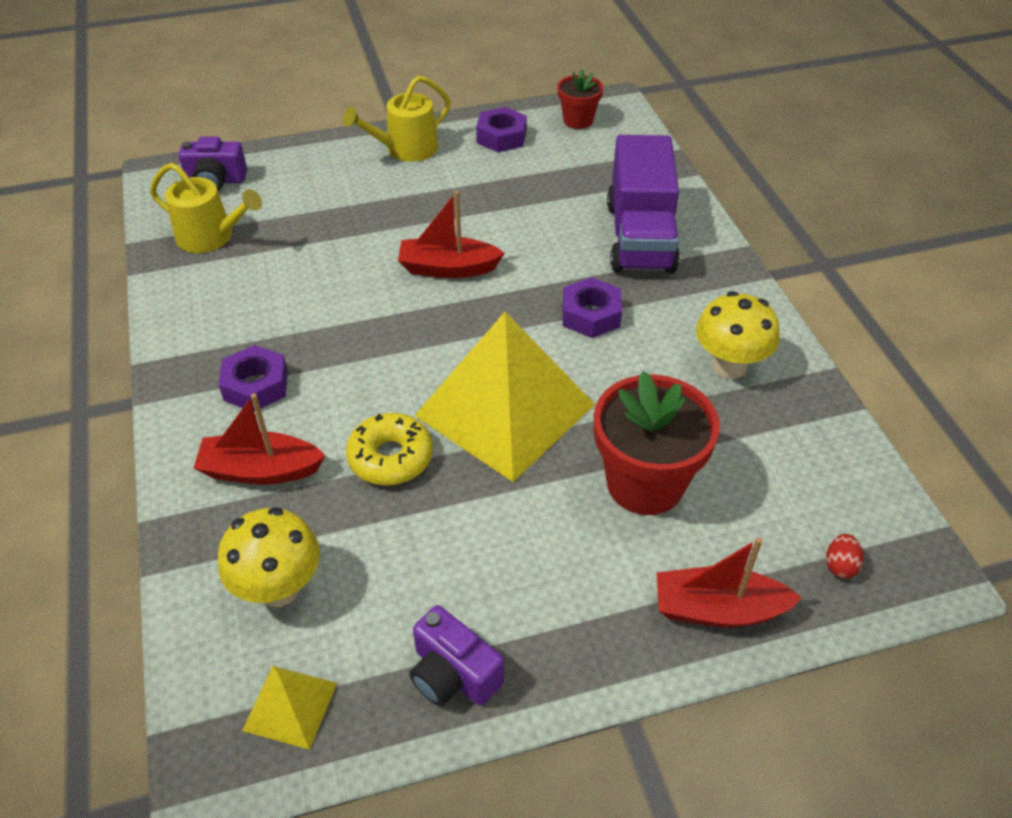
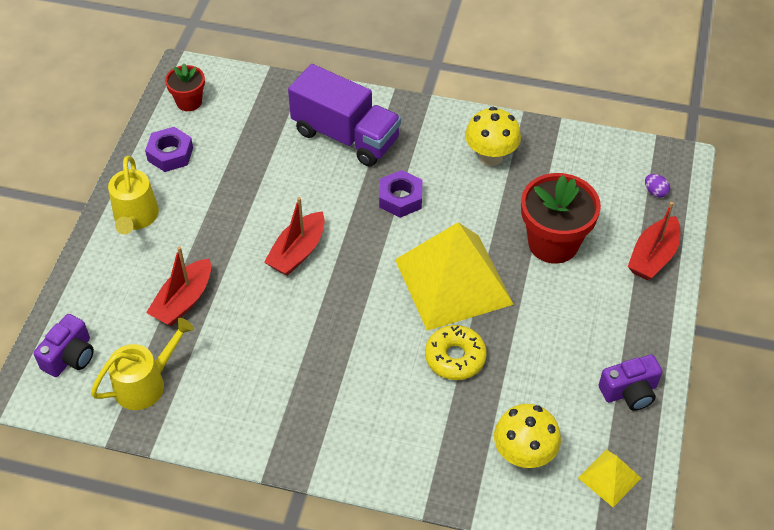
camera: 60 degrees left, 5 degrees up
red boat [193,393,326,485] -> red boat moved to [146,246,211,326]
purple nut [219,345,288,412] -> none
red egg [826,534,863,579] -> purple egg [645,174,670,198]

